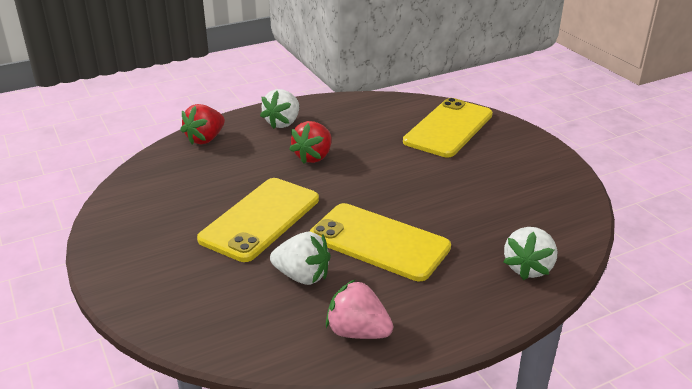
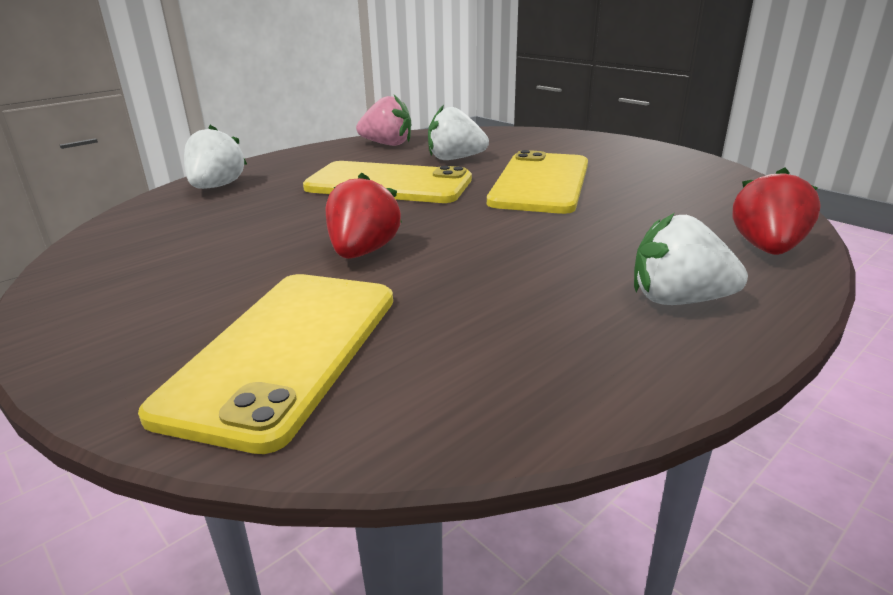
camera: 165 degrees right, 5 degrees down
white strawberry [260,89,299,129] -> white strawberry turned 90 degrees counterclockwise [634,213,748,305]
red strawberry [289,121,332,164] -> red strawberry moved to [325,172,402,259]

